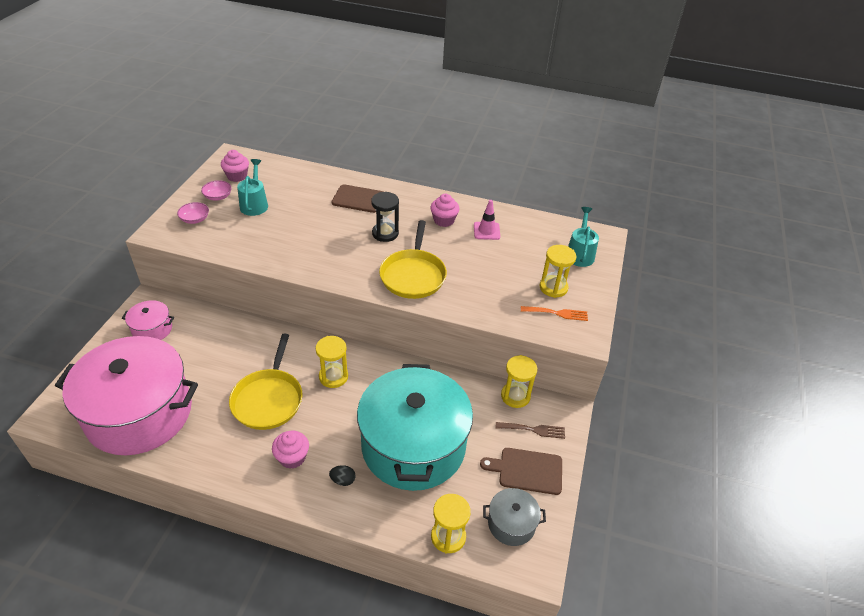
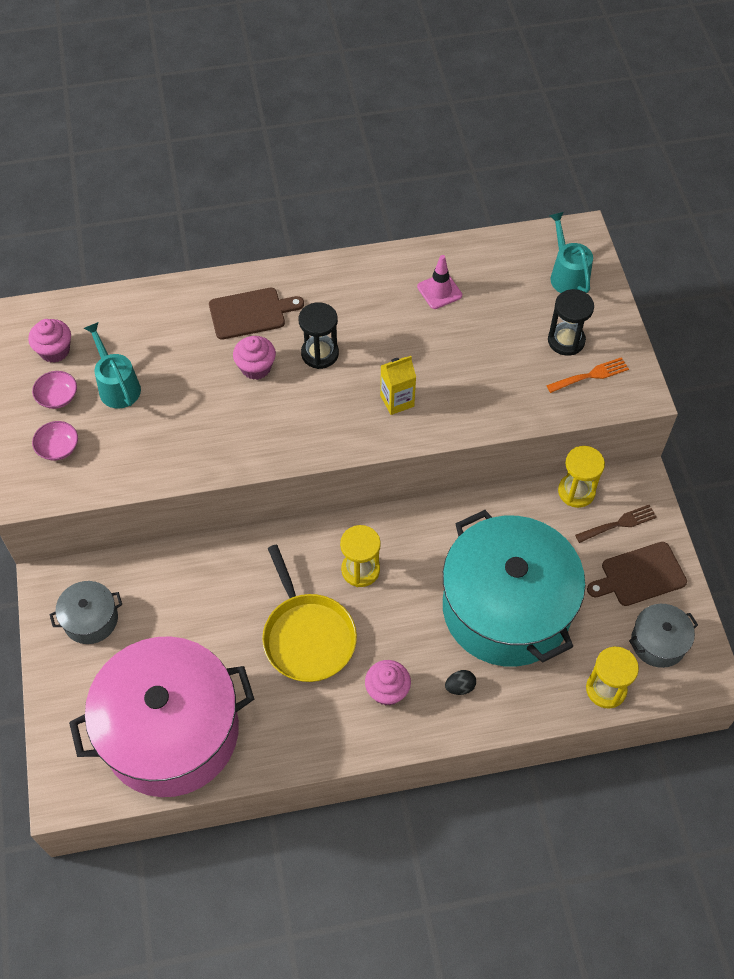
camera: 25 degrees left, 15 degrees up
pink pot [122,300,174,340] -> grey pot [50,581,122,644]
yellow pan [379,220,447,299] -> yellow carton [380,356,416,415]
pink cupcake [430,194,460,227] -> pink cupcake moved to [233,336,276,380]
yellow hourglass [540,245,576,298] -> black hourglass [548,289,594,356]

